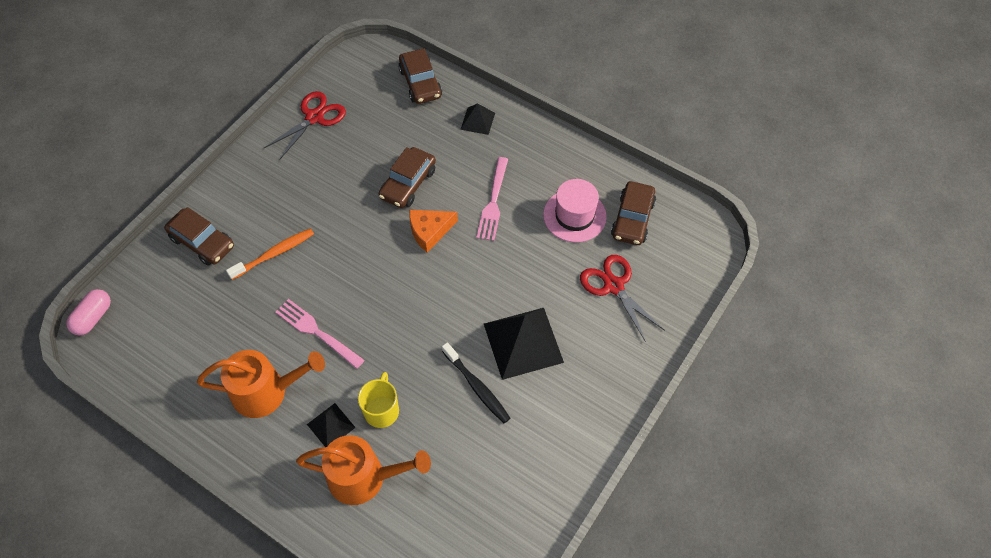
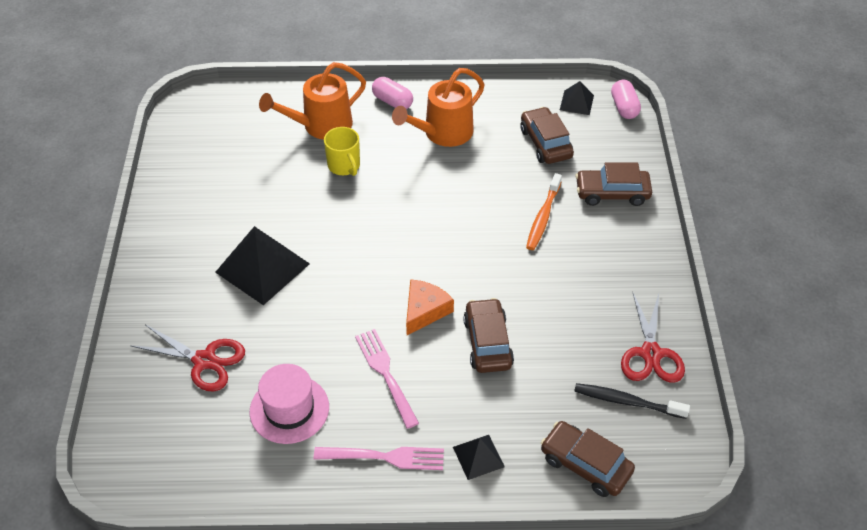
camera: 145 degrees right, 10 degrees down
pink fork [275,299,365,369] -> pink fork moved to [314,447,444,470]
black pyramid [307,403,356,447] -> black pyramid moved to [560,81,594,115]
black toothbrush [442,342,510,423] -> black toothbrush moved to [574,383,690,419]
brown car [611,181,656,245] -> brown car moved to [521,107,574,164]
none -> pink capsule [372,77,413,109]

